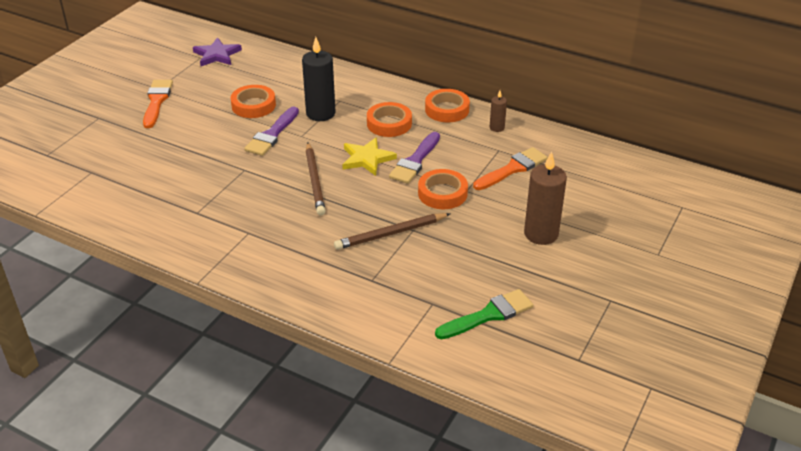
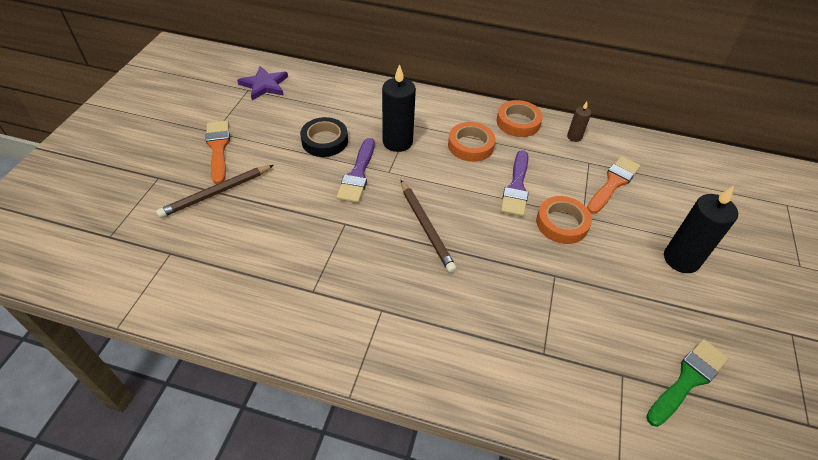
camera: 15 degrees left, 10 degrees up
orange tape [231,85,276,118] -> black tape [300,117,348,157]
brown pencil [334,213,450,250] -> brown pencil moved to [156,165,274,218]
yellow star [342,137,397,176] -> none
brown candle [524,152,567,245] -> black candle [664,186,738,273]

